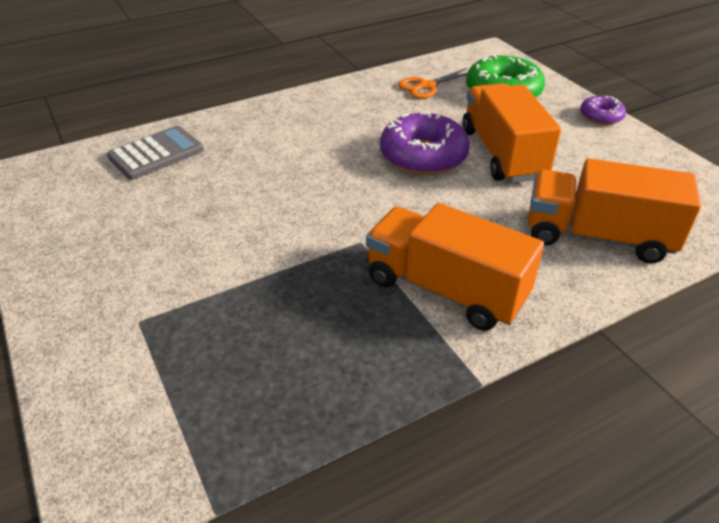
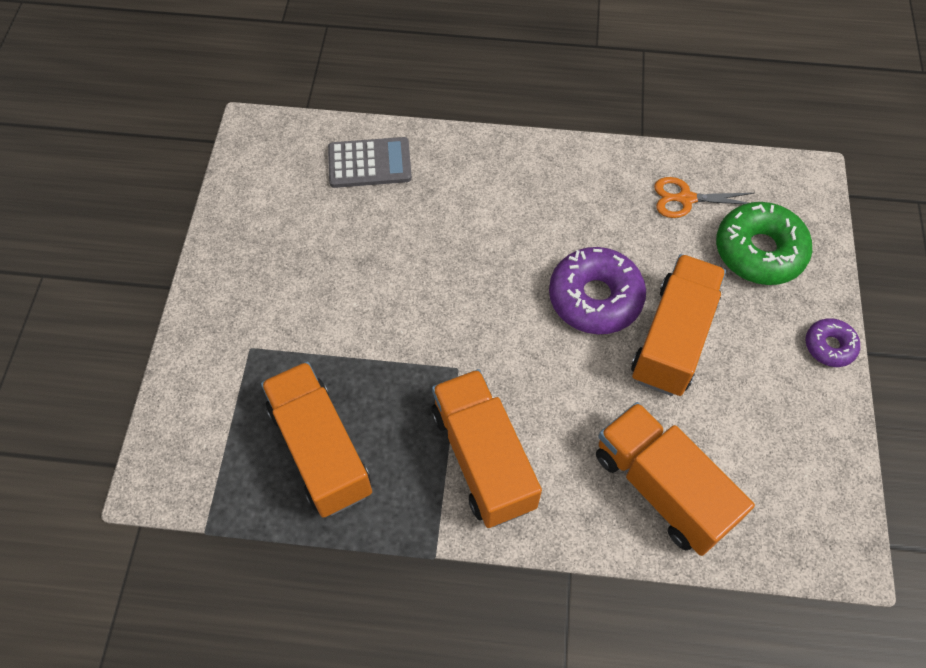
camera: 35 degrees right, 20 degrees up
none -> orange truck [261,362,372,518]

